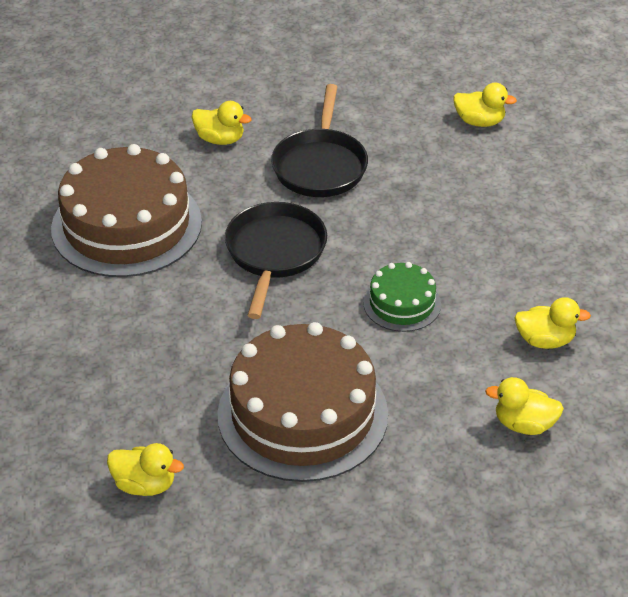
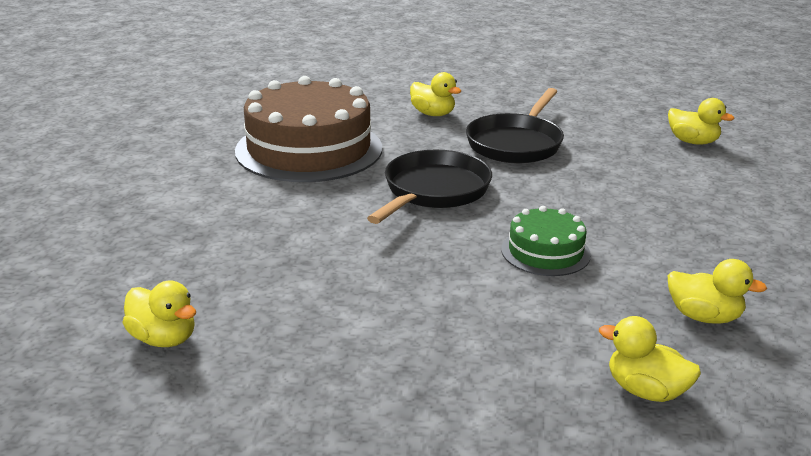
camera: 20 degrees right, 15 degrees down
brown cake [218,322,388,482] -> none

